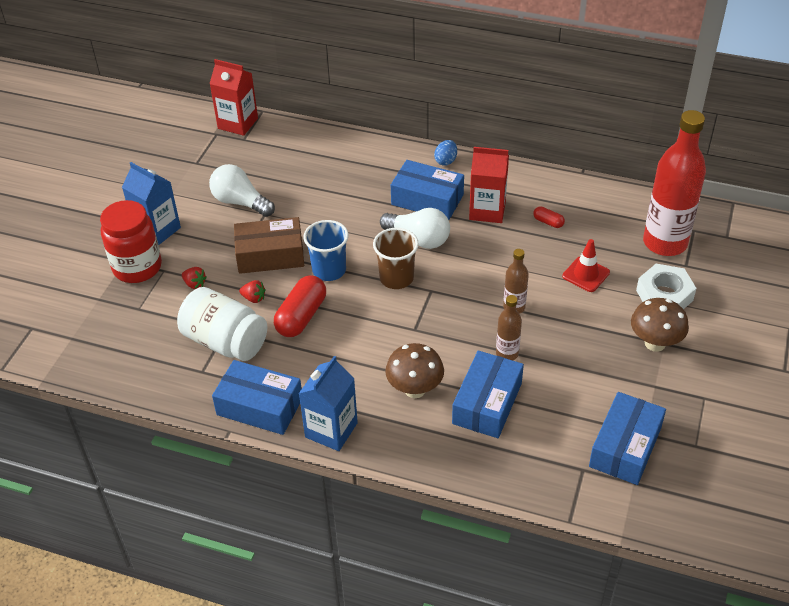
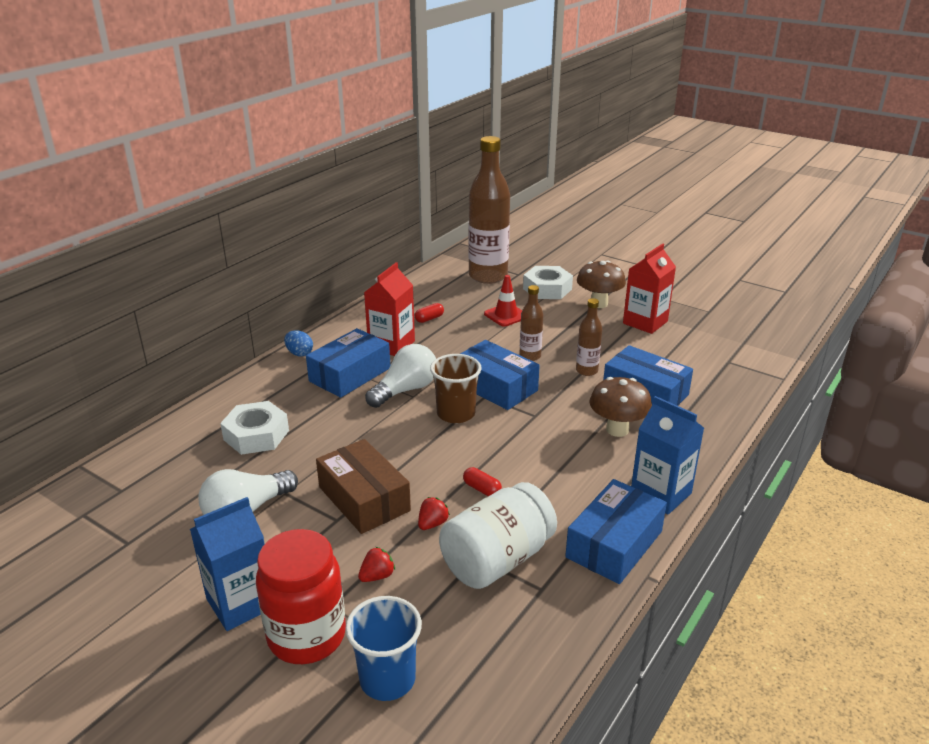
camera: 75 degrees left, 15 degrees down
red carton [210,59,258,136] -> red carton moved to [623,243,676,334]
brown box [234,217,304,274] -> brown box turned 45 degrees counterclockwise [316,439,411,534]
red capsule [274,275,326,337] -> red capsule [463,467,502,496], size x0.48
blue cup [303,220,349,281] -> blue cup moved to [345,596,422,701]
blue box [589,392,666,485] -> blue box moved to [460,340,540,410]
red bottle [643,110,706,256] -> brown bottle [468,136,510,284]
none -> white nut [220,401,289,455]

